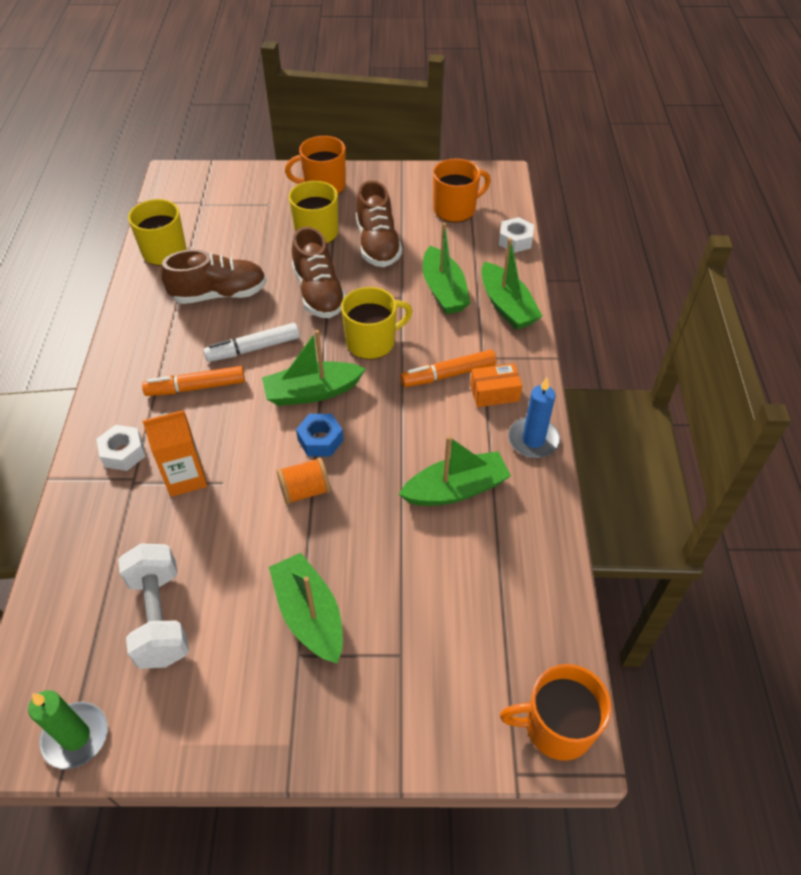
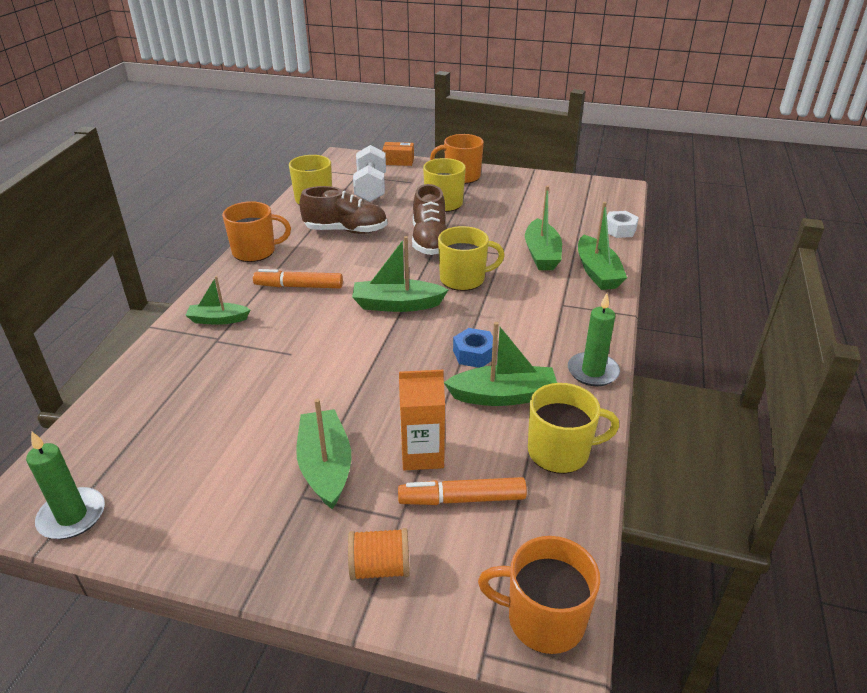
camera: 15 degrees right, 15 degrees down
white nut [96,425,146,471] -> green boat [185,276,250,325]
white dumbbell [118,544,189,669] -> white dumbbell moved to [353,145,386,202]
orange carton [143,410,207,497] -> orange carton moved to [399,370,445,470]
white marker [203,323,300,362] -> none
orange spool [277,457,331,505] -> orange spool moved to [348,528,410,581]
blue nut [296,414,344,457] -> blue nut moved to [453,328,493,368]
brown shoe [356,180,402,267] -> none
orange marker [400,349,496,387] -> orange marker moved to [398,477,527,505]
orange mug [433,158,491,222] -> orange mug moved to [222,201,291,262]
orange box [470,363,522,407] -> orange box moved to [382,142,414,166]
blue candle [508,378,560,458] -> green candle [568,293,620,386]
none -> yellow mug [528,383,619,474]

